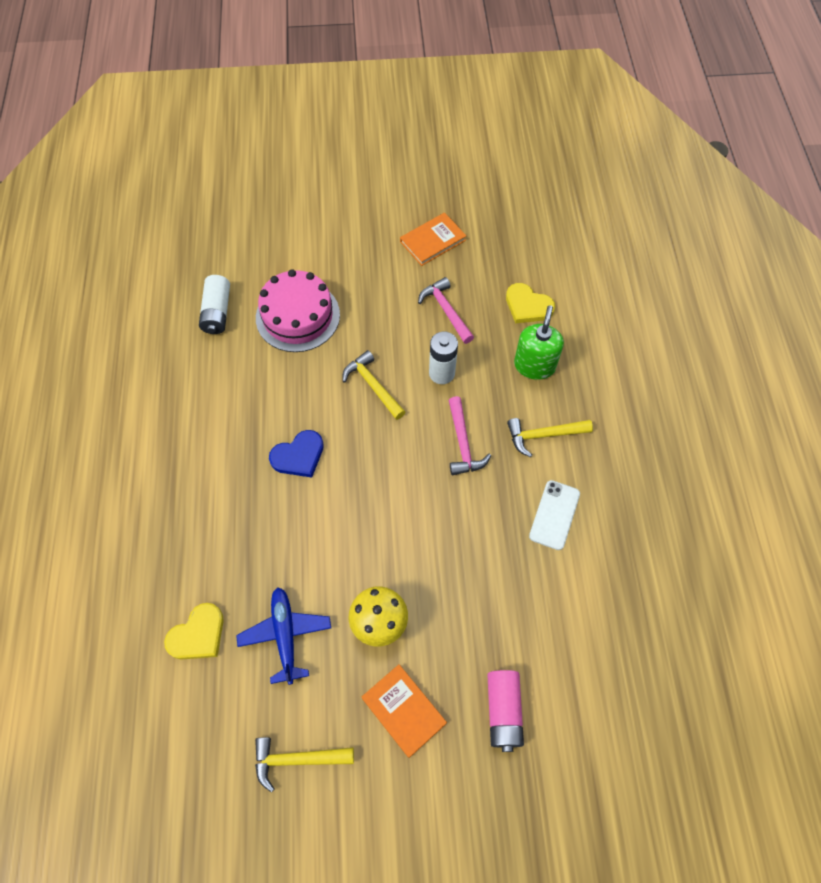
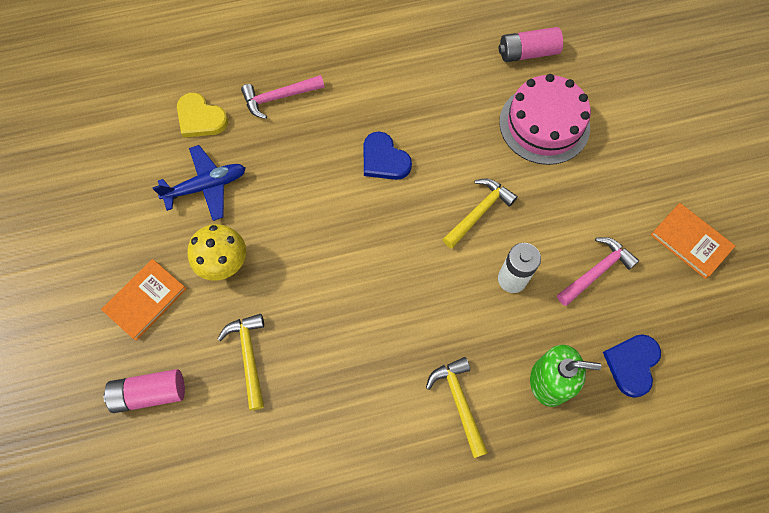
camera: 80 degrees right, 5 degrees up
white battery [199,275,230,334] -> pink battery [499,27,563,62]
yellow hammer [255,737,354,792] -> yellow hammer moved to [218,314,264,411]
pink hammer [448,396,491,476] -> pink hammer moved to [241,75,324,119]
yellow heart [506,283,555,323] -> blue heart [603,334,661,398]
white phone [529,480,580,550] -> none

